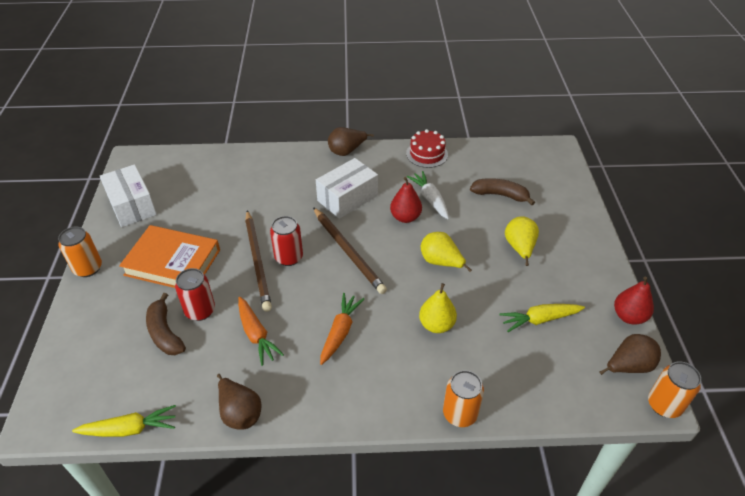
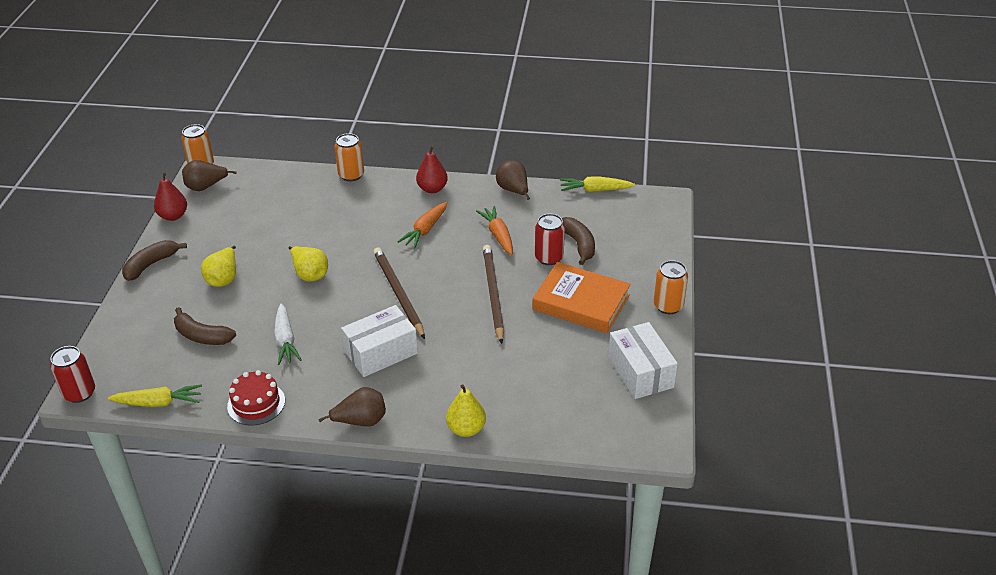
camera: 170 degrees left, 5 degrees down
red can [270,216,303,266] -> red can moved to [50,346,95,403]
red pear [390,177,422,223] -> red pear moved to [416,145,448,193]
yellow pear [419,283,457,333] -> yellow pear moved to [446,384,486,437]
yellow carrot [499,304,585,332] -> yellow carrot moved to [108,384,202,407]
none -> brown banana [122,240,187,281]

